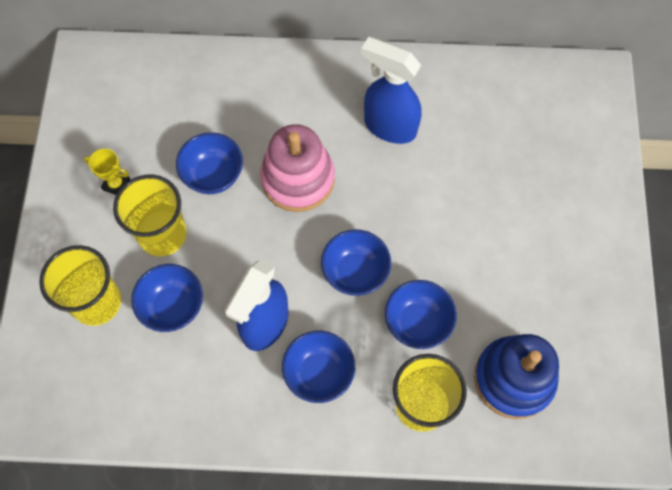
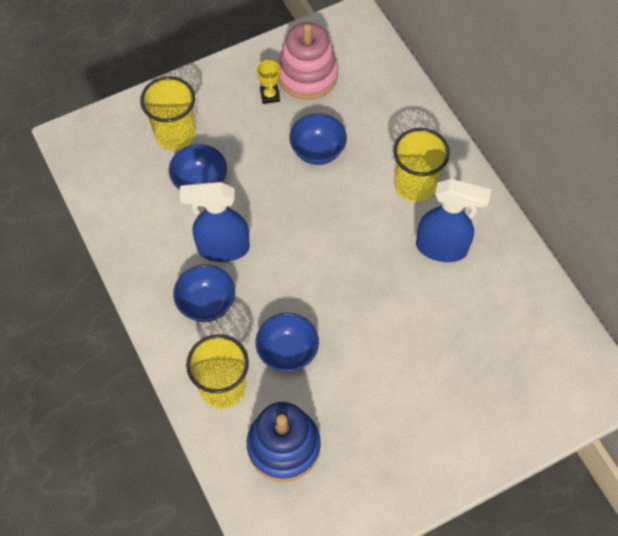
camera: 60 degrees right, 5 degrees down
yellow cup [113,175,187,256] -> yellow cup moved to [393,128,450,202]
pink stacking toy [260,124,335,212] -> pink stacking toy moved to [278,22,338,100]
blue bowl [321,229,391,296] -> none
blue spray bottle [361,37,422,144] -> blue spray bottle turned 105 degrees clockwise [416,179,491,262]

